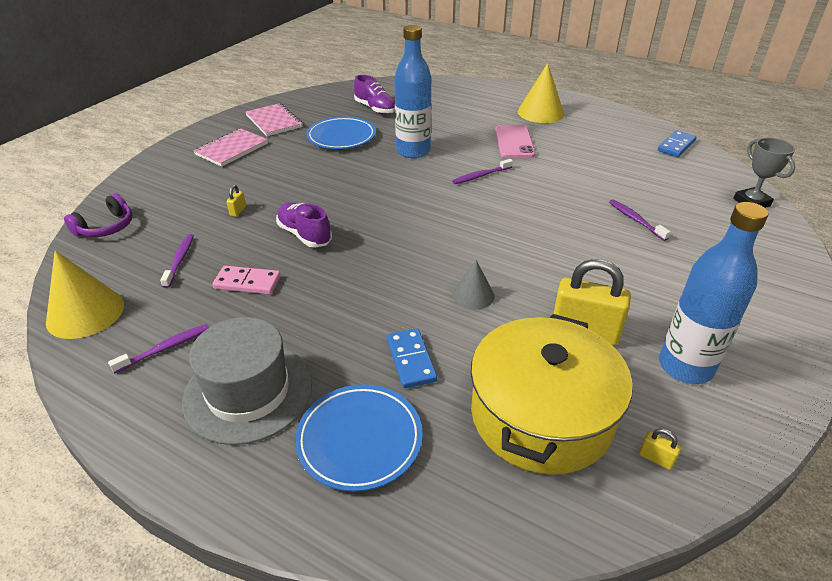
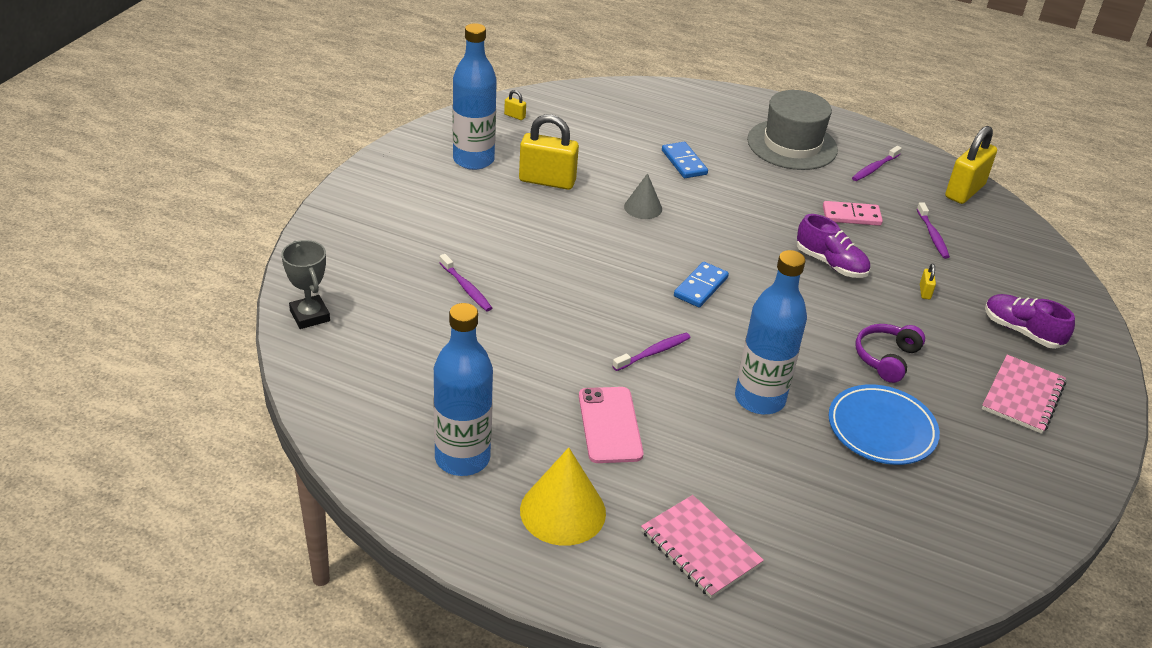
camera: 170 degrees right, 0 degrees up
yellow cone [46,250,124,339] -> yellow padlock [945,126,997,204]
purple headphones [64,193,133,237] -> purple headphones moved to [856,324,925,383]
pink notebook [246,103,303,136] -> pink notebook moved to [641,495,764,598]
blue plate [295,384,423,492] -> none
purple shoe [354,75,395,114] -> purple shoe moved to [985,294,1075,349]
yellow pot [471,314,633,475] -> none
blue domino [658,131,696,157] -> blue domino moved to [674,262,729,308]
none -> blue bottle [433,303,493,476]

